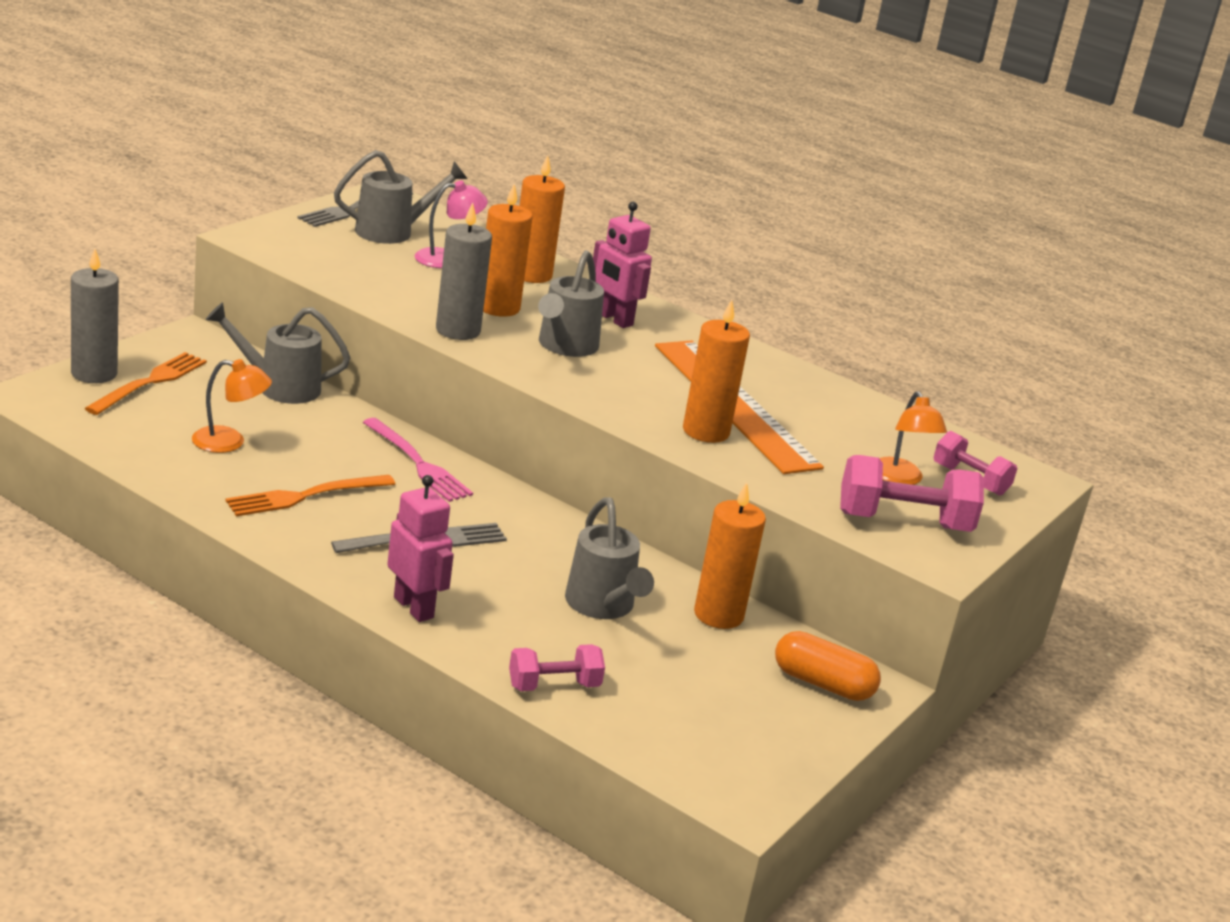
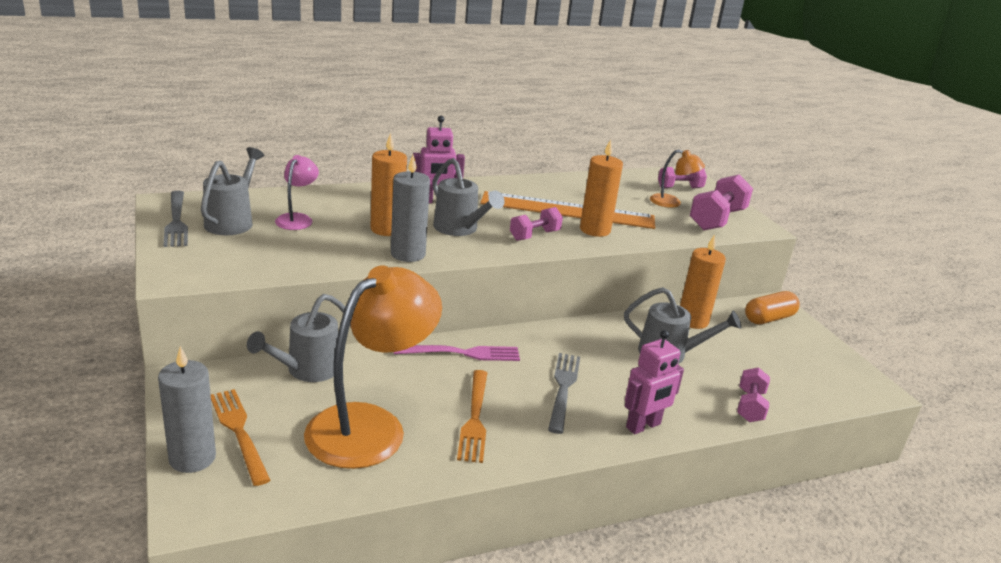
camera: 55 degrees left, 0 degrees up
orange lamp [192,359,272,453] -> orange lamp [304,265,442,469], size x2.15
pink robot [387,475,454,622] -> pink robot turned 150 degrees clockwise [625,330,684,434]
orange candle [520,155,565,283] -> none
none -> pink dumbbell [510,207,563,241]

